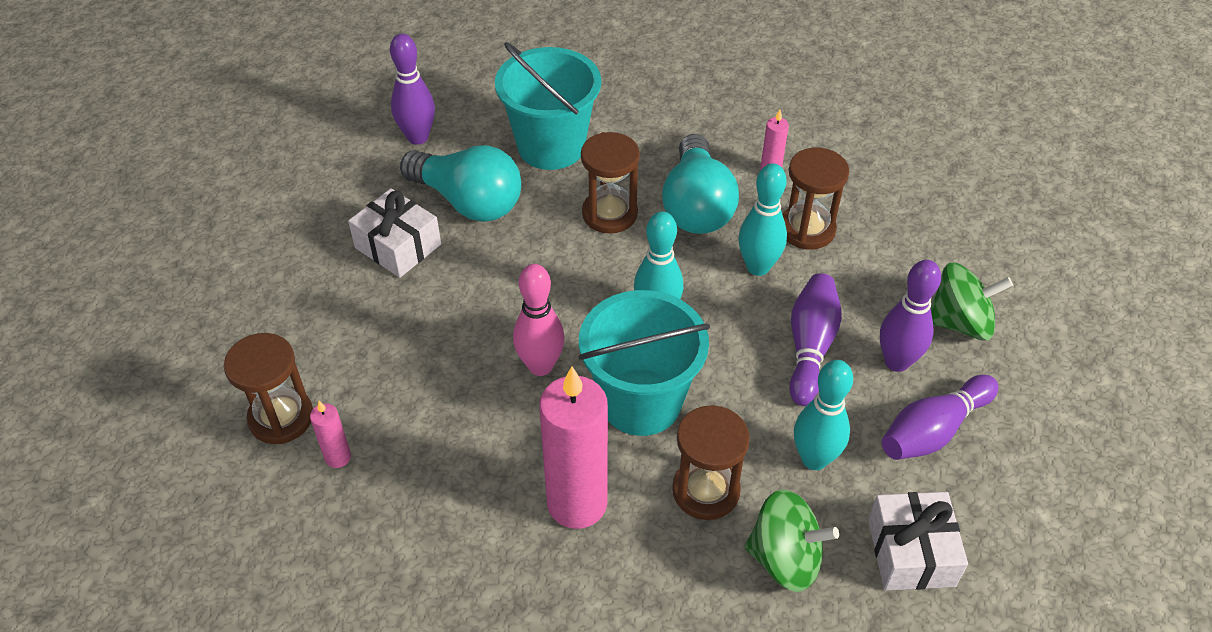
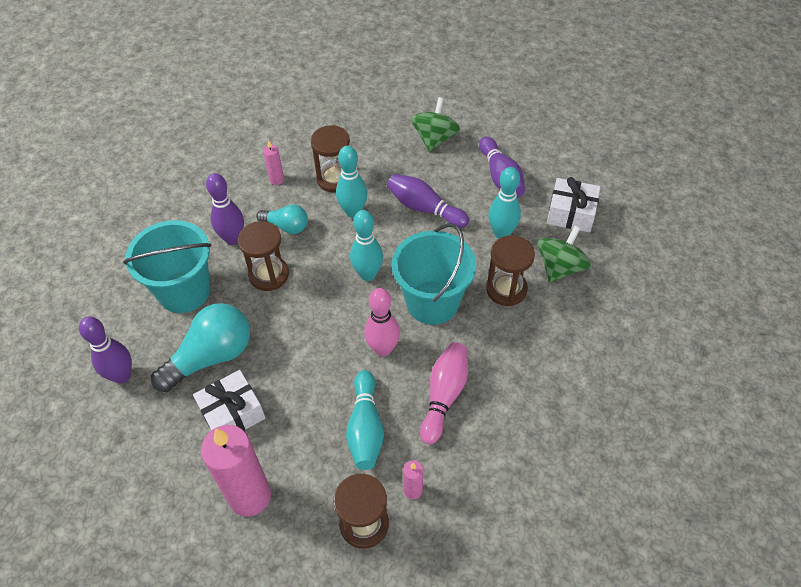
camera: 70 degrees left, 5 degrees up
pink candle [539,367,608,529] -> pink candle moved to [201,425,271,517]
turquoise light bulb [662,134,739,234] -> turquoise light bulb [256,204,308,234], size x0.57
purple bowling pin [880,260,941,372] -> purple bowling pin moved to [206,173,244,245]
none -> turquoise bowling pin [346,370,384,470]
none -> pink bowling pin [420,342,468,444]

